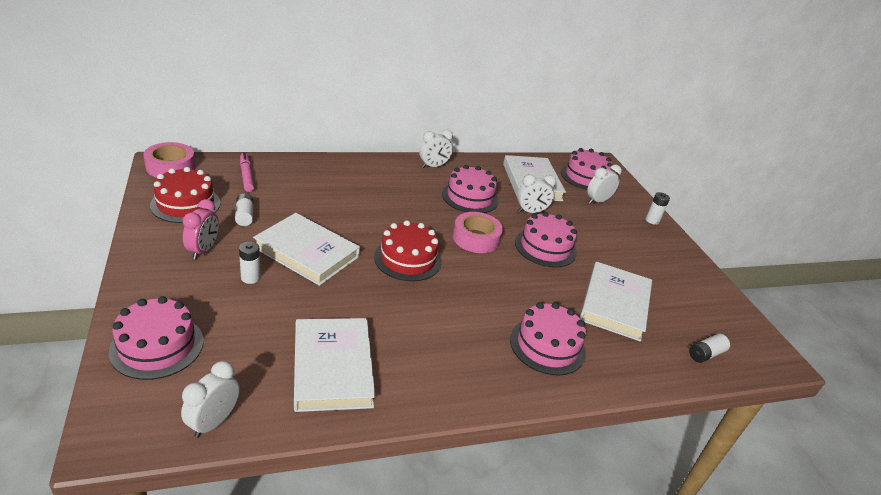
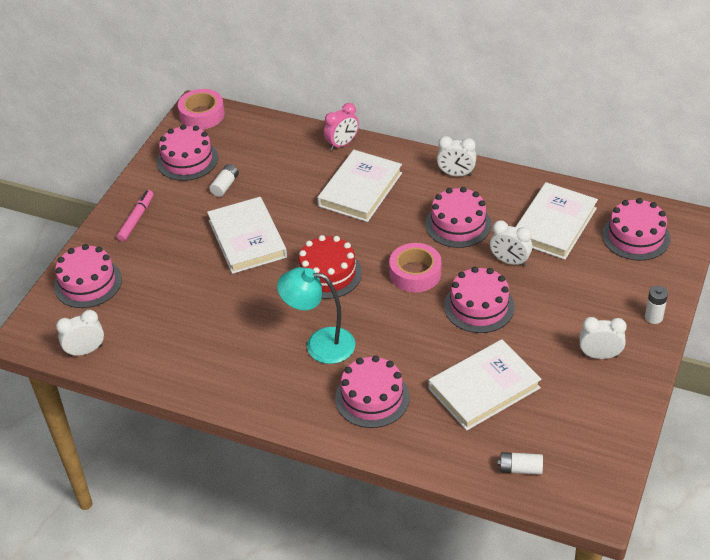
camera: 45 degrees right, 10 degrees up
red cake [150,167,220,223] -> pink cake [157,124,218,181]
pink clock [183,199,219,260] -> pink clock moved to [324,103,359,151]
white battery [239,242,261,284] -> none
pink marker [240,152,254,192] -> pink marker moved to [117,190,154,241]
white book [294,318,375,412] -> white book moved to [317,150,402,222]
white clock [587,165,622,204] -> white clock moved to [579,317,627,359]
none -> turquoise lamp [277,267,355,364]

